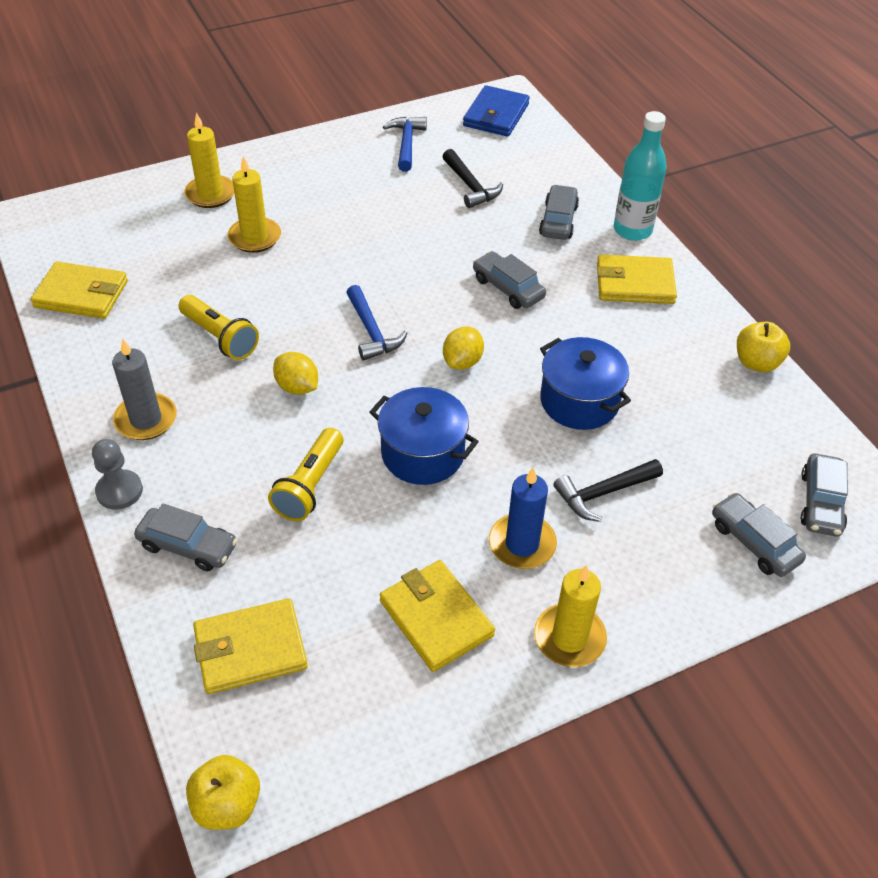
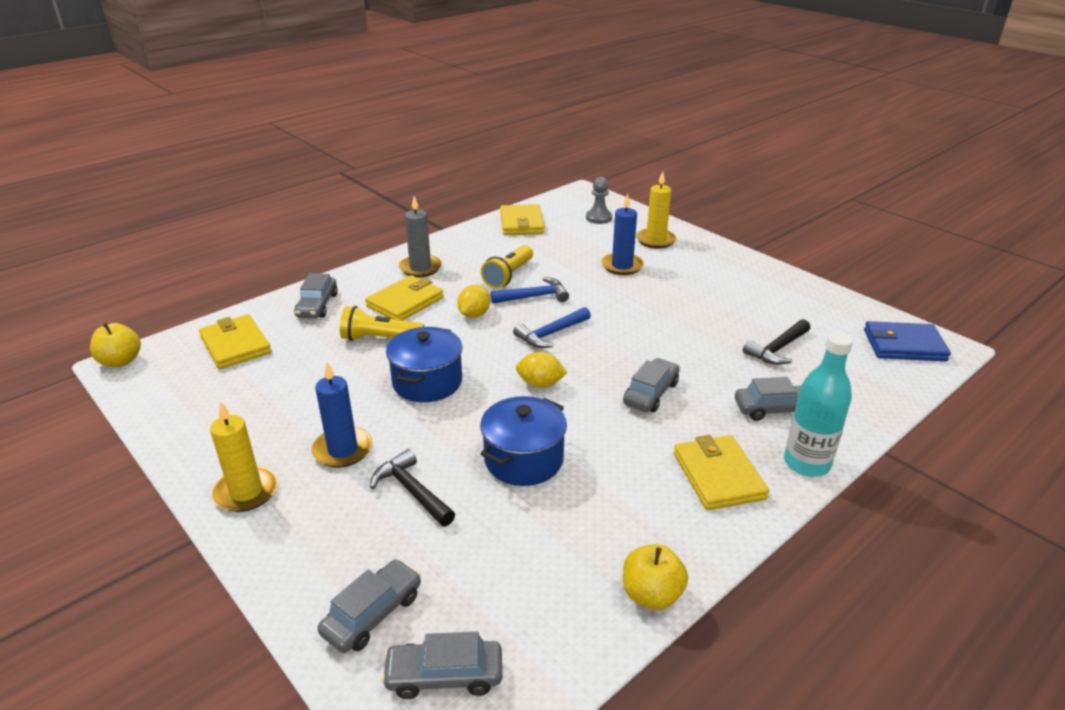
camera: 75 degrees right, 15 degrees down
grey pawn [92,439,143,510] -> grey pawn moved to [586,177,612,224]
yellow candle [227,156,281,253] -> blue candle [601,194,644,275]
yellow wallet [380,560,495,672] -> yellow wallet moved to [365,275,444,320]
blue hammer [383,117,427,172] -> blue hammer moved to [490,277,569,304]

